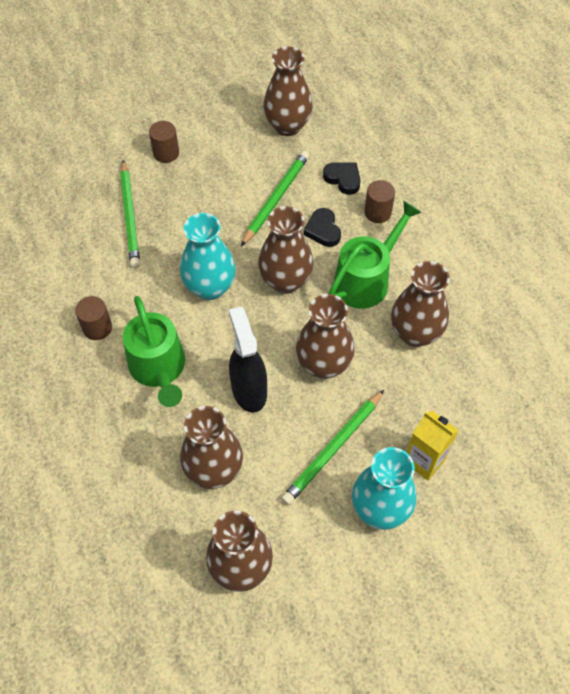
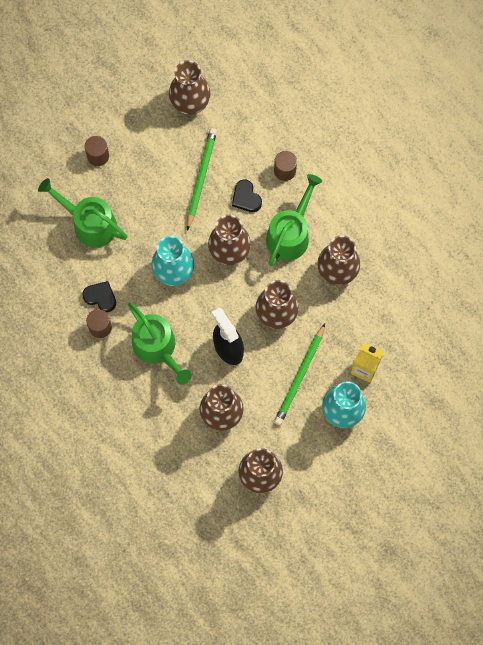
camera: 15 degrees left, 15 degrees up
green pencil [120,160,140,268] -> green watering can [38,178,127,248]
black heart [323,162,361,195] -> black heart moved to [82,281,116,312]

